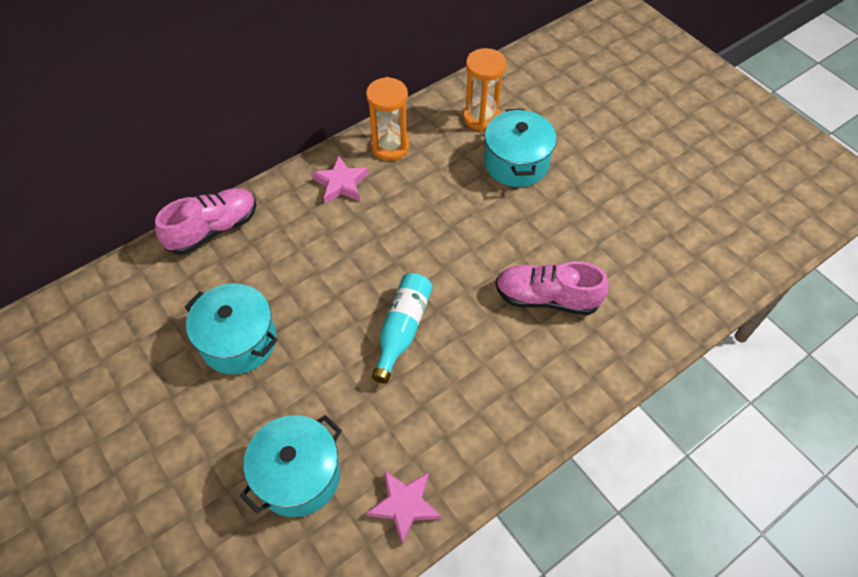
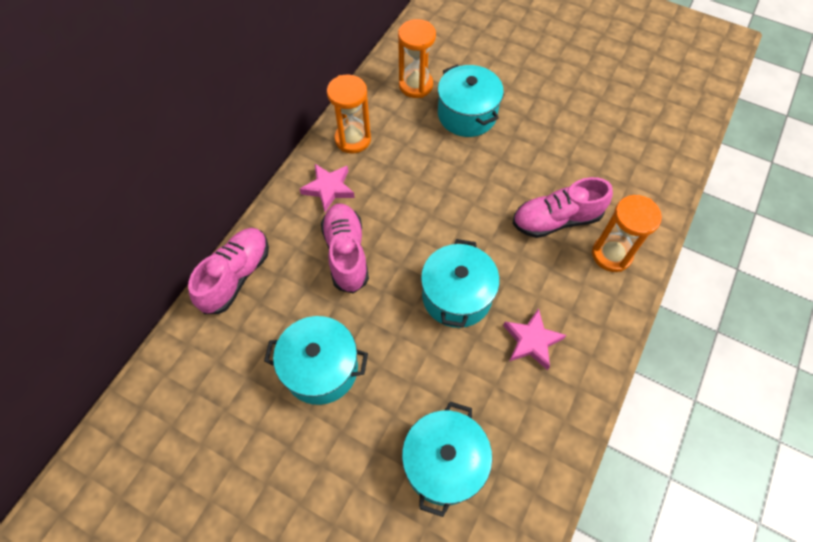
camera: 25 degrees left, 5 degrees up
pink star [367,470,441,545] -> pink star moved to [503,308,566,370]
turquoise bottle [372,273,433,384] -> turquoise pot [421,239,500,328]
none -> pink shoe [321,203,369,294]
none -> orange hourglass [592,195,662,272]

